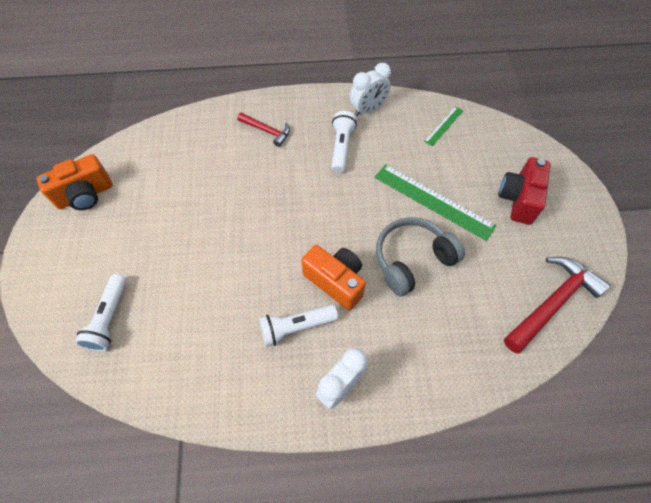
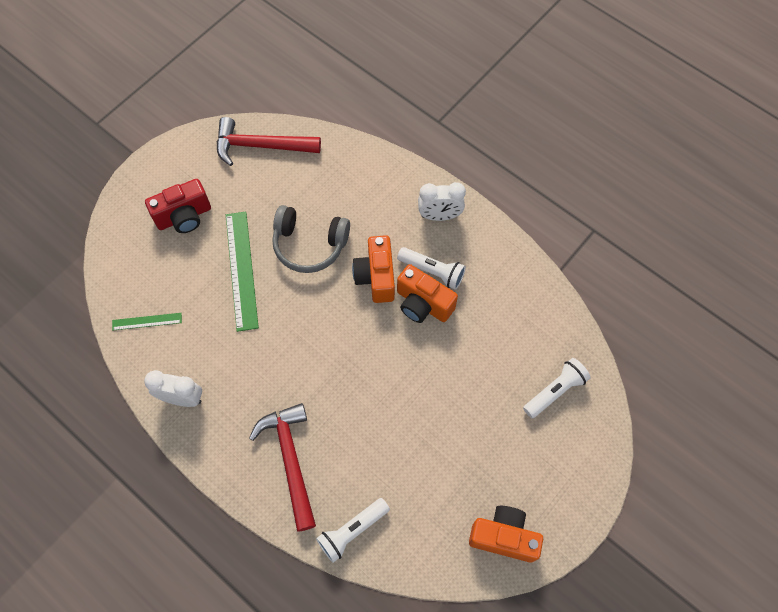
camera: 135 degrees left, 5 degrees up
red hammer [237,113,290,147] -> red hammer [249,403,316,532], size x1.76
white flashlight [332,111,357,173] -> white flashlight moved to [316,498,390,563]
none -> orange camera [397,264,458,323]

